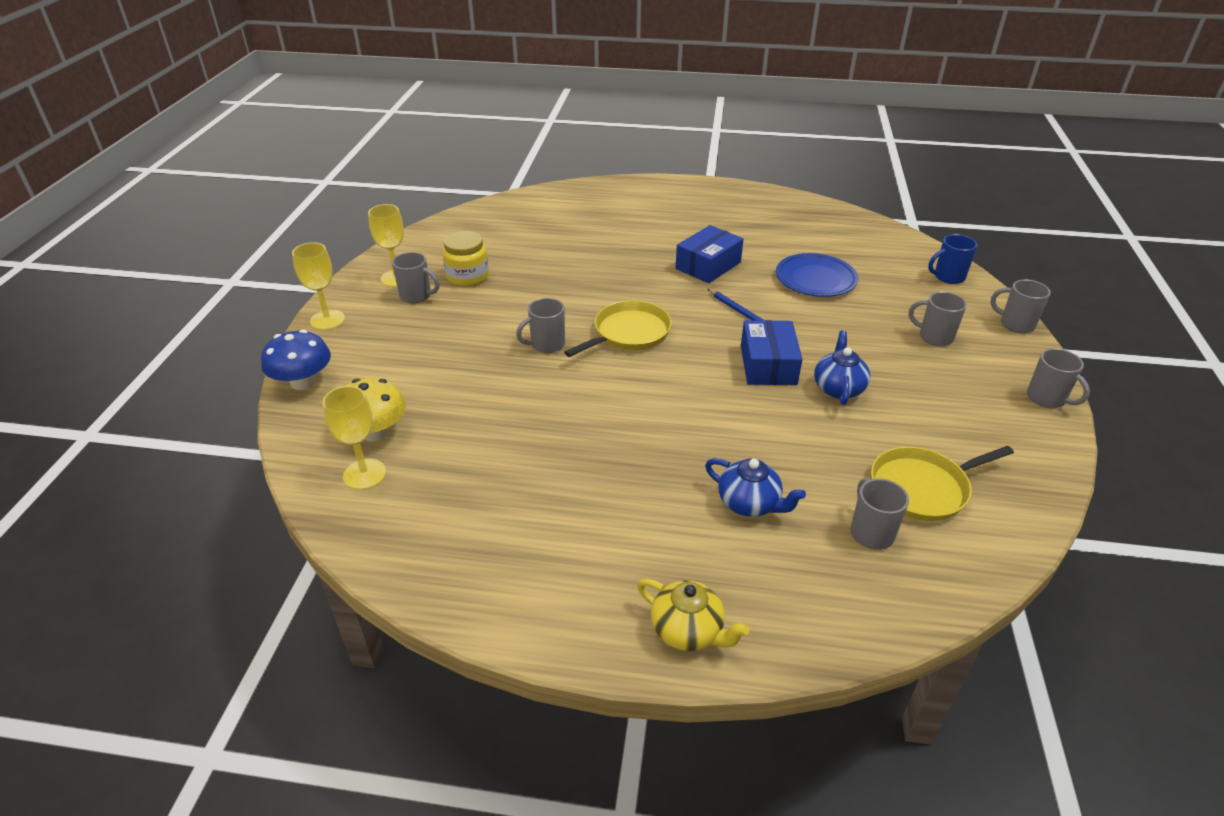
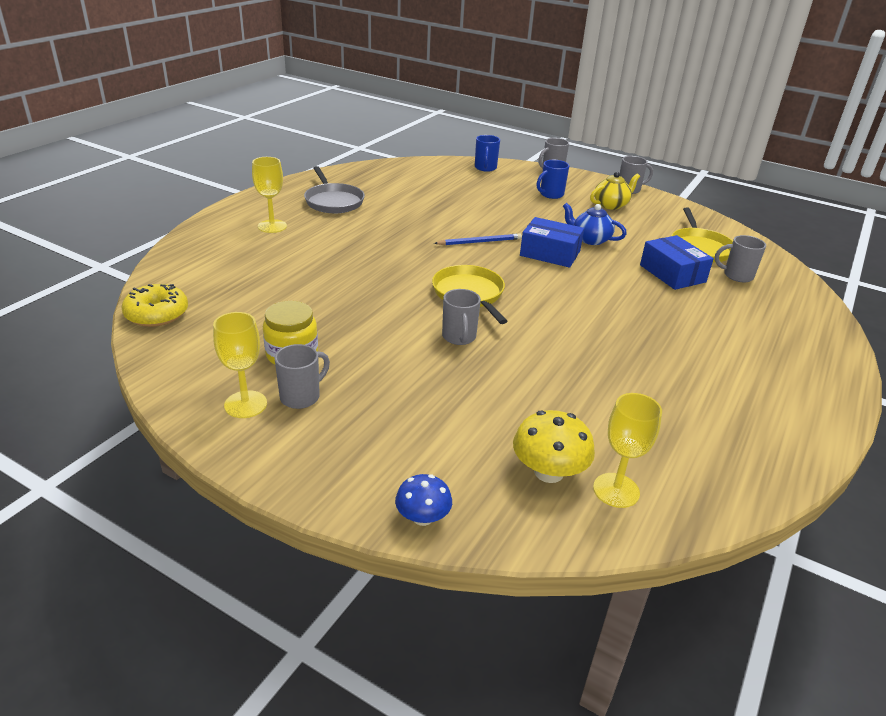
camera: 70 degrees left, 5 degrees down
blue mushroom [261,330,331,390] -> blue mushroom [395,474,452,526], size x0.65
yellow goblet [292,242,345,330] -> yellow goblet moved to [252,157,287,233]
yellow teapot [637,579,749,651] -> yellow teapot moved to [590,172,640,210]
blue box [676,225,744,283] -> blue box moved to [640,235,714,290]
blue teapot [705,458,806,517] -> none
blue plate [776,253,858,297] -> none
grey mug [909,292,967,346] -> blue mug [537,160,569,199]
none -> yellow donut [122,284,188,327]
none -> grey pan [304,166,365,213]

